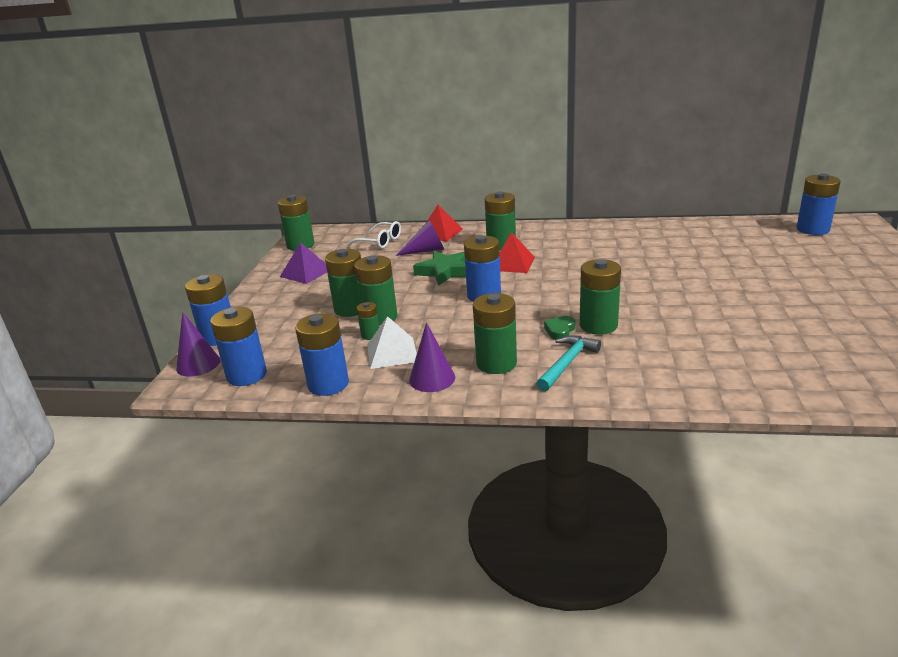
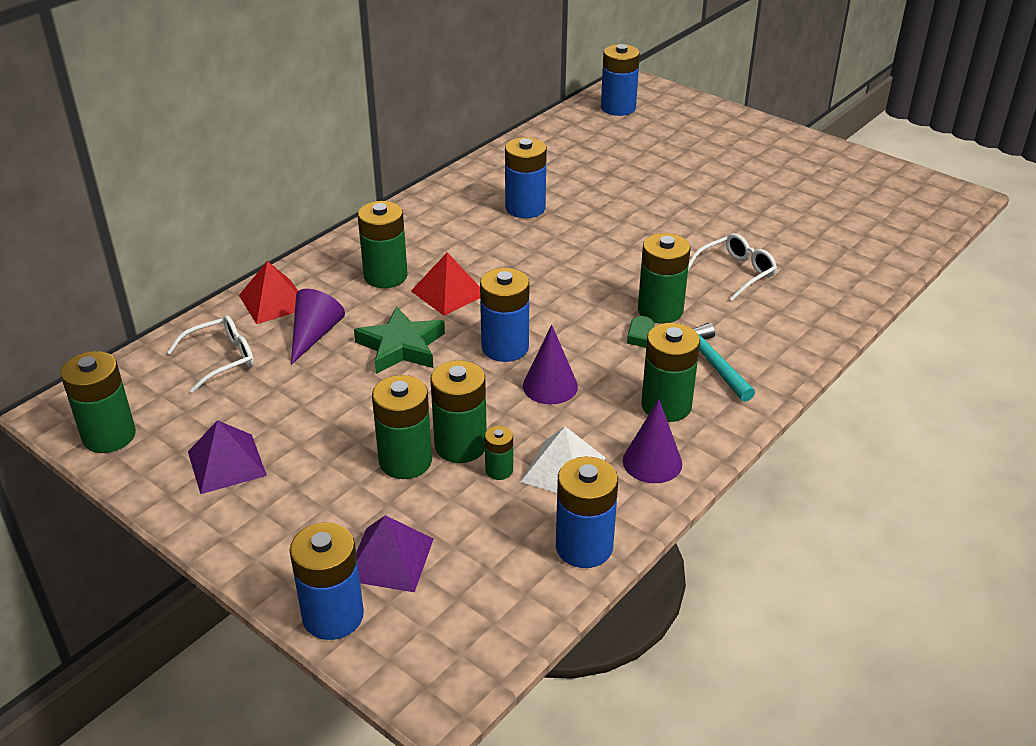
camera: 60 degrees left, 10 degrees up
purple cone [176,312,220,377] -> purple cone moved to [523,325,578,404]
blue battery [210,307,267,386] -> blue battery moved to [505,137,547,218]
none -> purple pyramid [356,515,434,592]
none -> white glasses [688,233,777,301]

